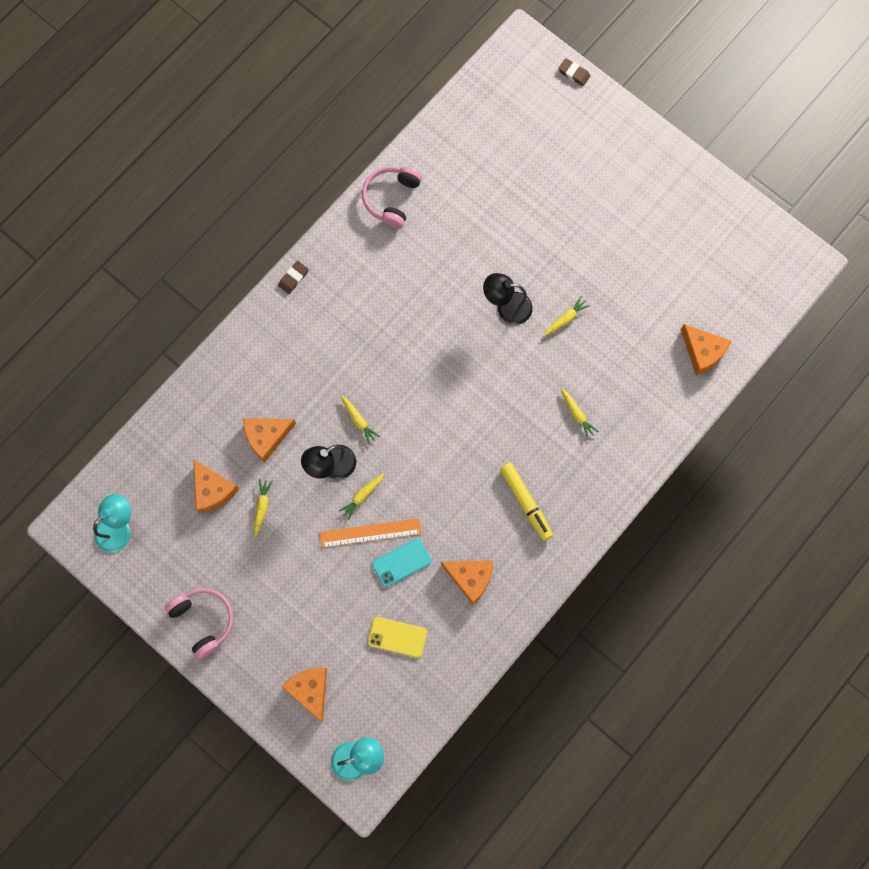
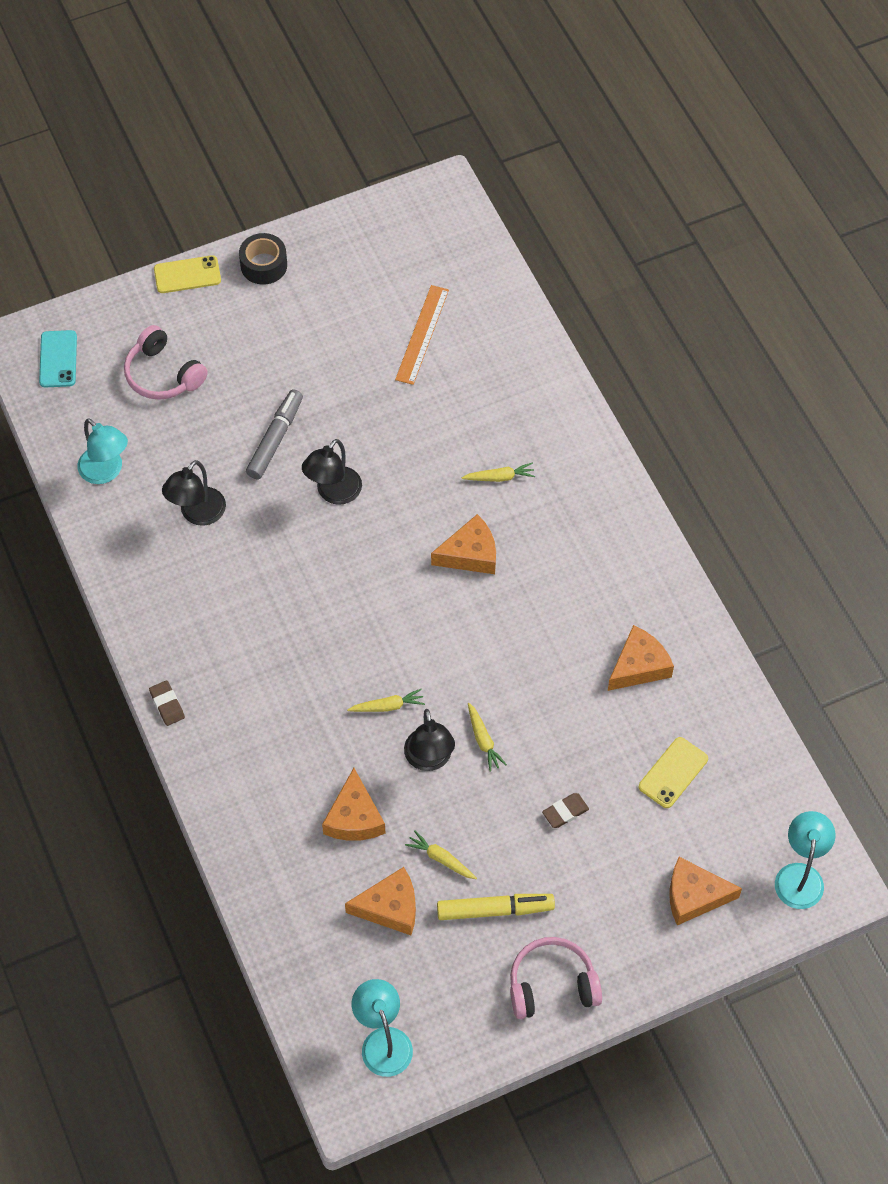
camera: 65 degrees left, 15 degrees down
orange ruler [320,518,421,548] -> orange ruler moved to [395,285,449,385]
pink headphones [362,166,422,229] -> pink headphones moved to [124,325,208,400]
turquoise phone [372,538,431,587] -> turquoise phone moved to [39,330,77,387]
yellow marker [500,463,553,541] -> yellow marker moved to [437,894,555,920]
yellow carrot [543,296,590,337] -> none
brown eraser [558,58,590,86] -> brown eraser moved to [542,793,589,828]
orange cheese [681,324,731,375] -> orange cheese moved to [431,514,496,574]
none -> turquoise lamp [77,418,128,484]
none -> yellow phone [154,255,221,293]
none -> black lamp [162,460,226,526]
none -> black tape [239,233,287,285]
none -> grey marker [246,389,303,479]

